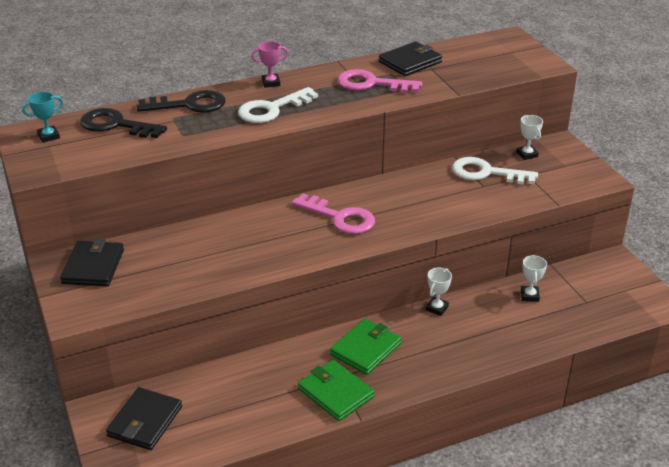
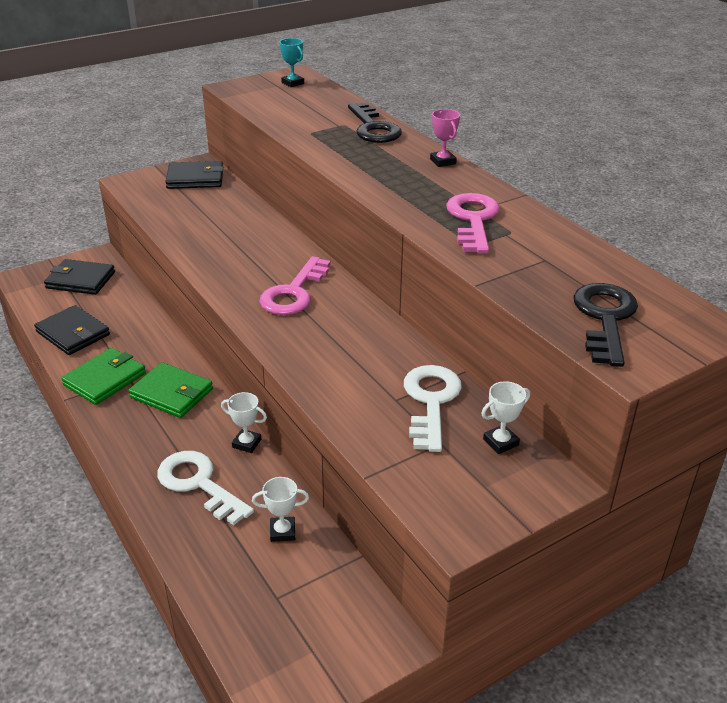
camera: 80 degrees right, 0 degrees up
black key [80,108,167,138] -> black key moved to [573,283,638,367]
white key [238,87,318,123] -> white key moved to [157,451,254,525]
black wallet [379,42,442,76] -> black wallet moved to [34,305,110,355]

